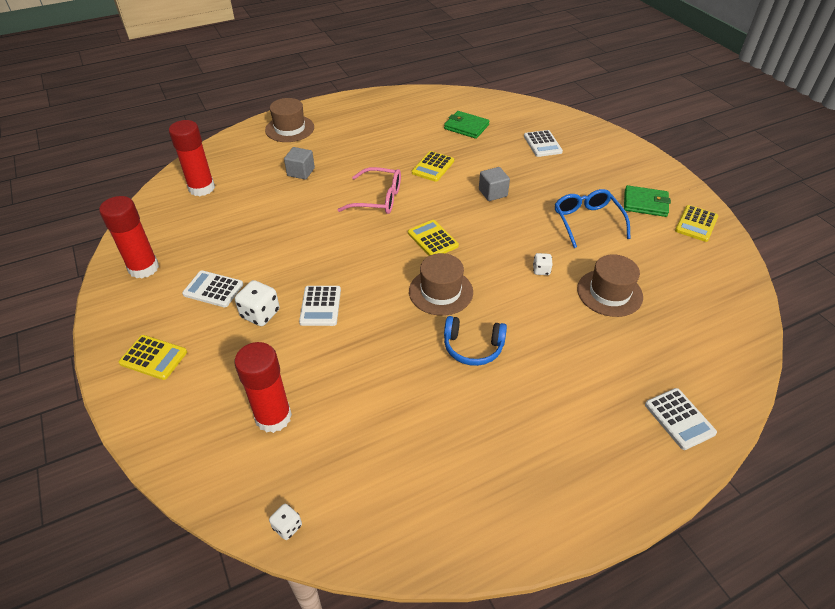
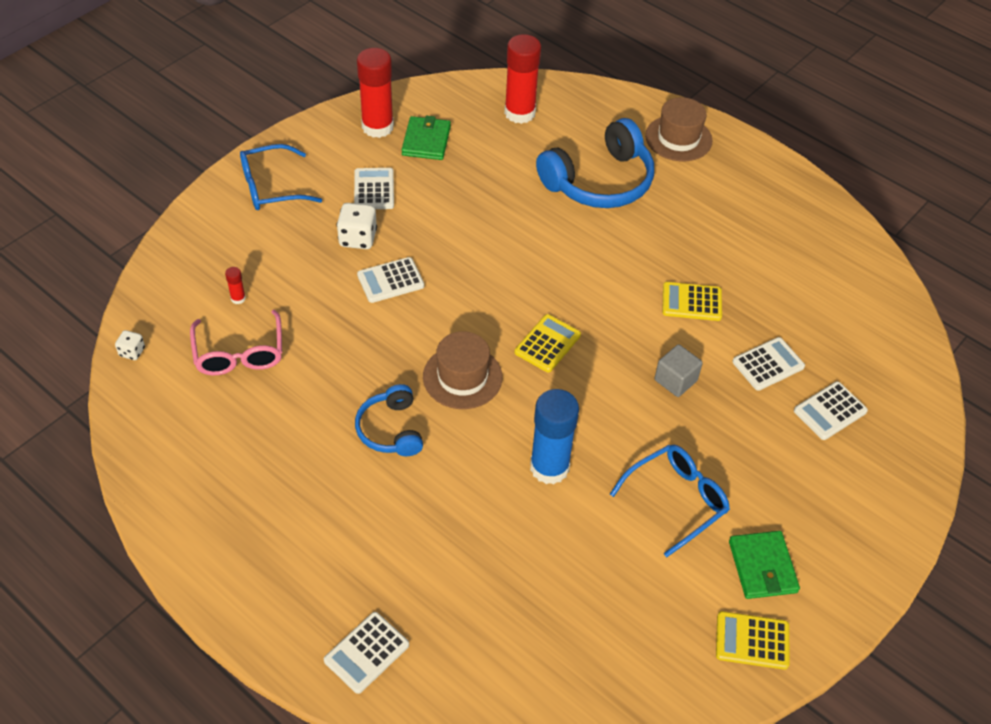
camera: 65 degrees right, 5 degrees up
yellow calculator [119,335,187,380] -> blue glasses [240,144,322,210]
red glue stick [234,342,292,433] -> red glue stick [225,267,246,304], size x0.41
grey cube [284,147,315,180] -> blue headphones [536,118,654,208]
pink glasses [338,167,401,214] -> pink glasses moved to [190,310,282,375]
green wallet [444,111,490,139] -> green wallet moved to [401,116,451,160]
white dice [533,253,553,275] -> blue glue stick [530,389,579,484]
brown hat [577,254,643,317] -> none
none -> white calculator [732,337,805,391]

